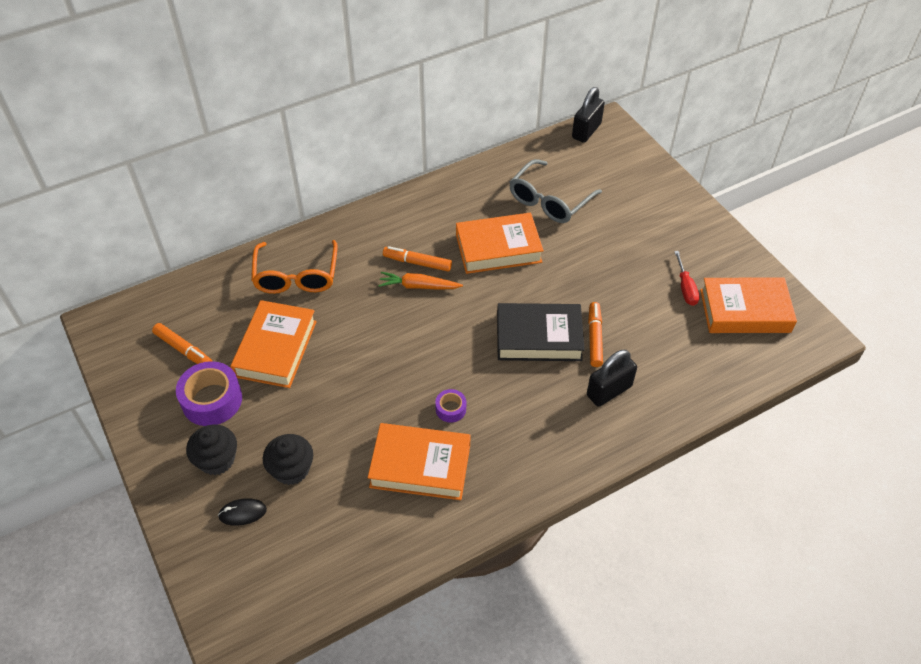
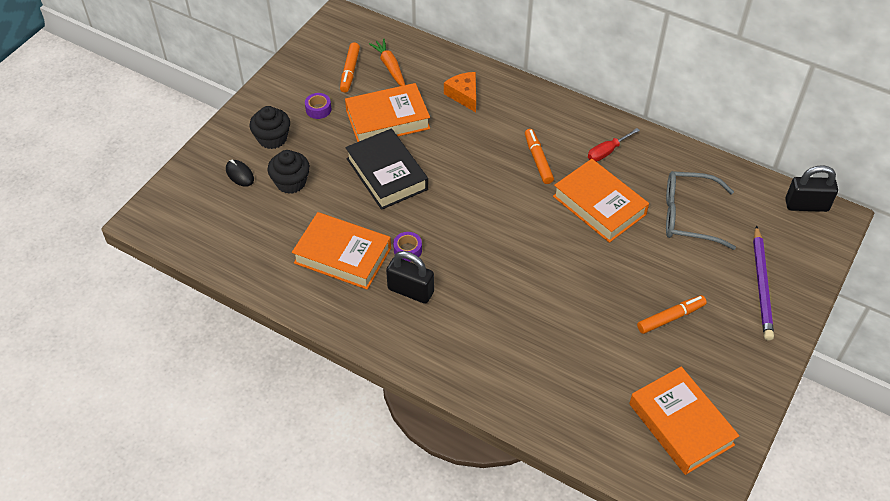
camera: 60 degrees right, 0 degrees up
purple tape [176,361,242,426] -> purple tape [305,93,331,119], size x0.51
orange glasses [251,240,338,294] -> orange cheese [444,72,476,112]
orange book [368,423,471,500] -> orange book turned 45 degrees counterclockwise [292,212,391,289]
orange carrot [378,272,463,290] -> orange carrot moved to [369,39,405,86]
black book [497,303,585,361] -> black book moved to [345,129,428,210]
black padlock [587,350,637,407] -> black padlock moved to [386,251,434,304]
orange marker [588,302,603,367] -> orange marker moved to [637,295,707,334]
red screwdriver [674,251,700,306] -> red screwdriver moved to [588,128,640,162]
none -> purple pencil [753,225,774,340]

